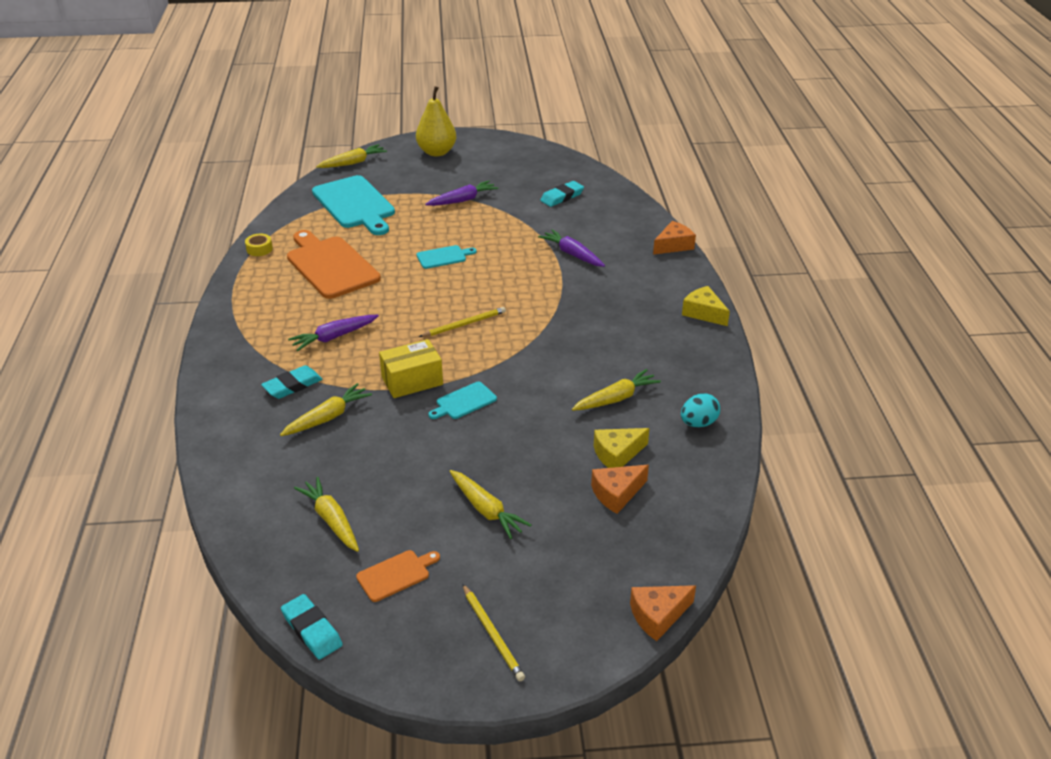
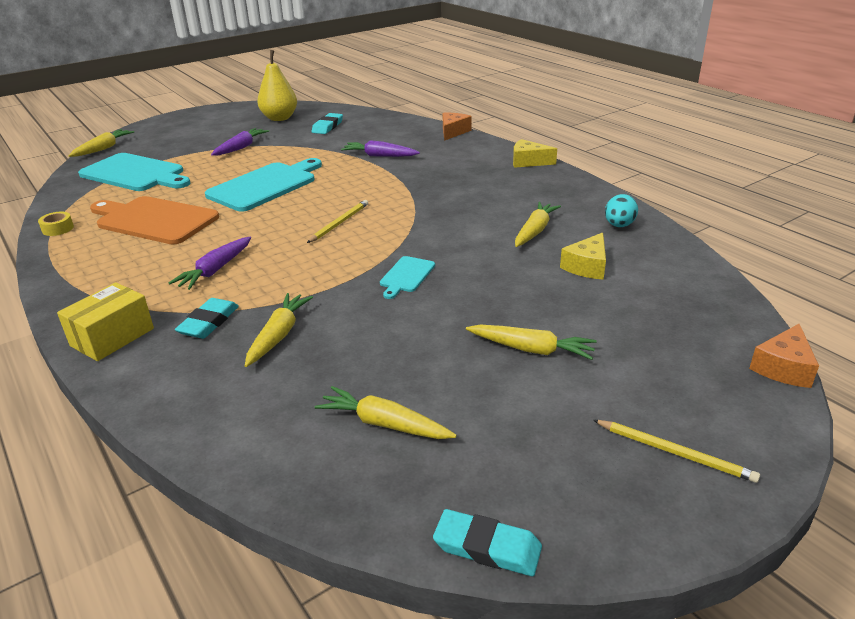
camera: 30 degrees left, 5 degrees down
orange cutting board [356,550,440,602] -> none
yellow box [379,339,443,398] -> yellow box moved to [57,282,154,361]
yellow pear [416,86,456,156] -> yellow pear moved to [257,50,297,121]
turquoise cutting board [417,245,477,269] -> turquoise cutting board [205,158,322,212], size x2.10
orange cheese [591,465,649,514] -> none

